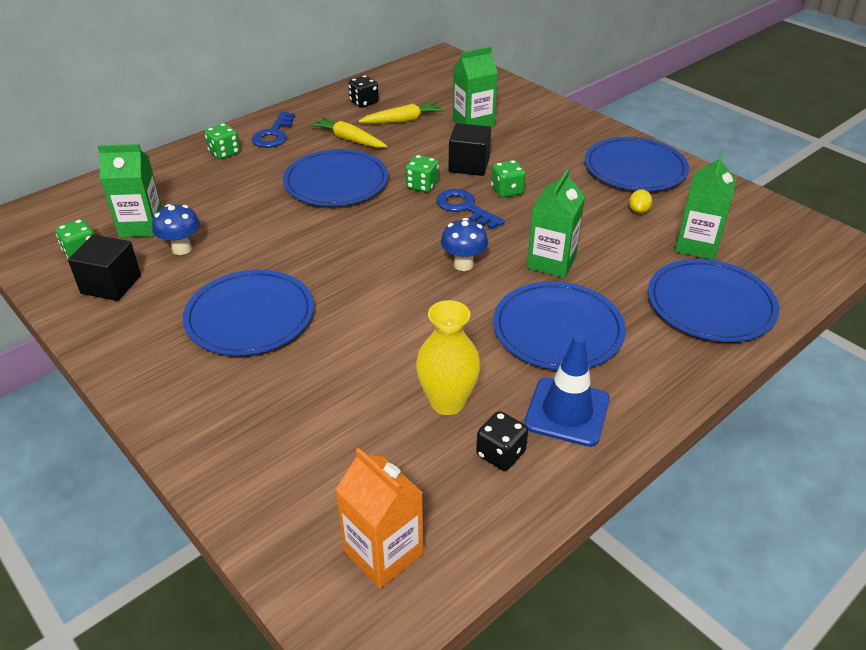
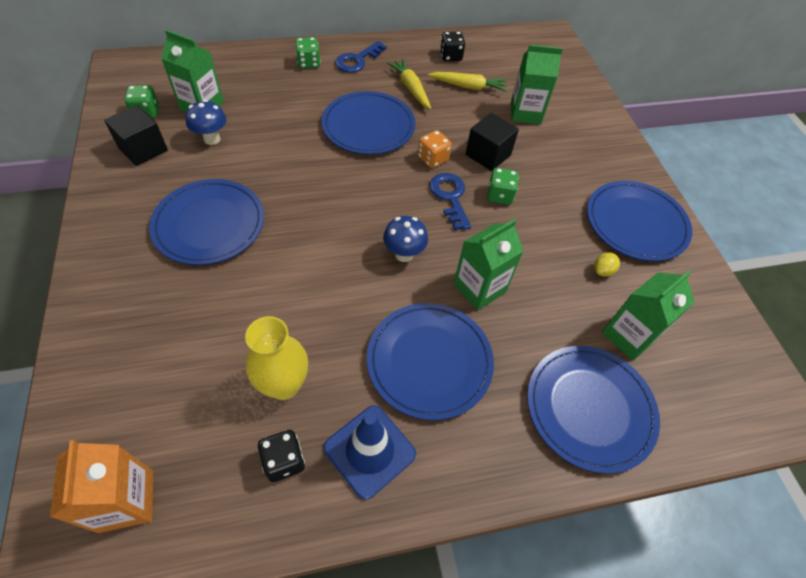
camera: 25 degrees right, 15 degrees up
green dice [405,155,439,192] -> orange dice [418,130,452,168]

